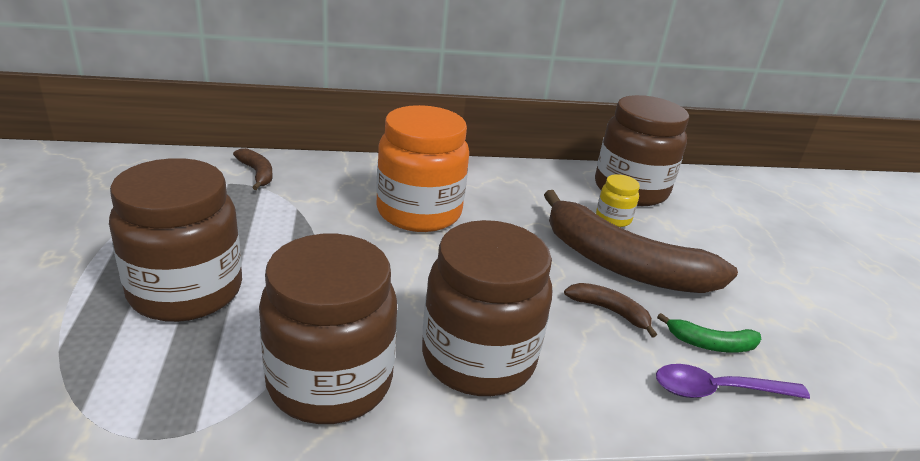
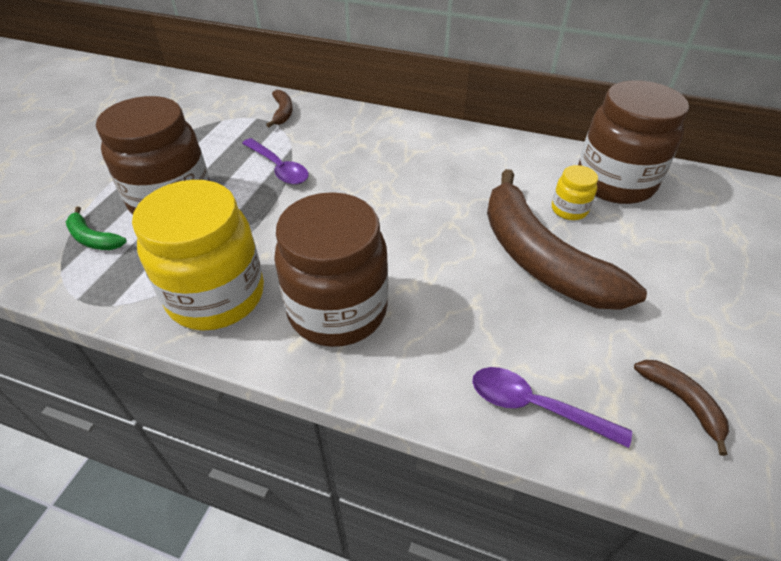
camera: 30 degrees right, 15 degrees up
brown jar [259,234,397,424] -> yellow jar [132,180,264,330]
orange jar [376,105,469,232] -> none
brown banana [564,283,657,338] -> brown banana moved to [634,360,729,456]
green banana [657,313,761,353] -> green banana moved to [66,206,127,250]
none -> purple spoon [242,138,309,185]

